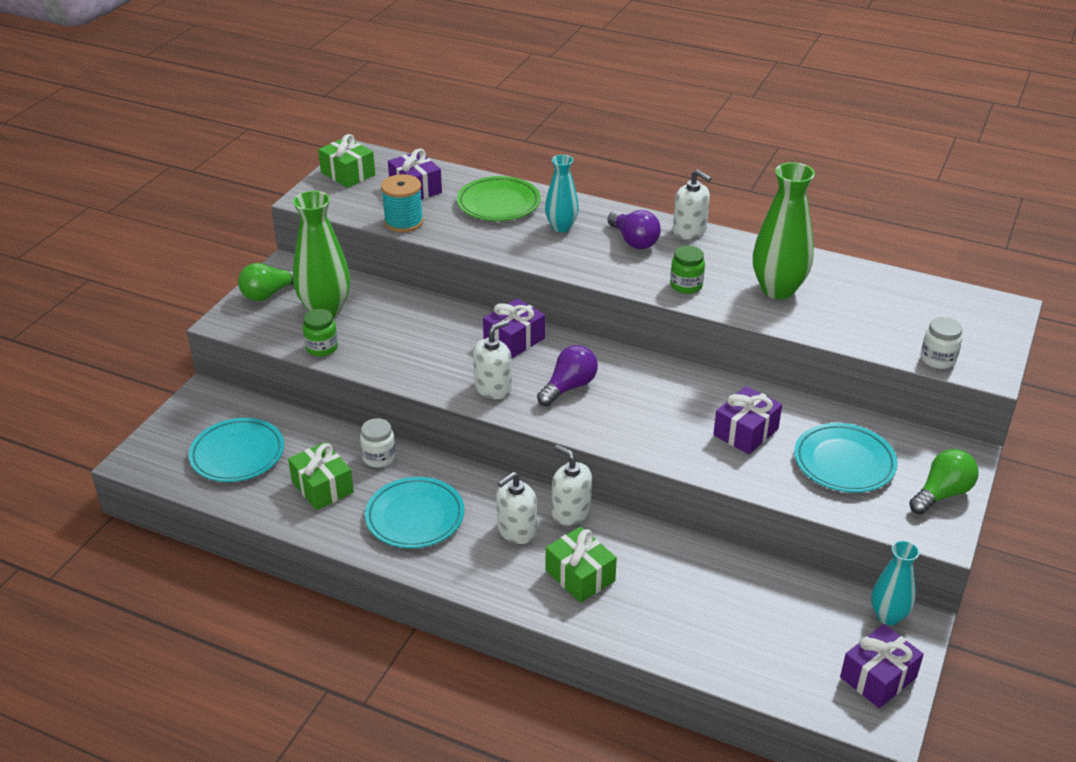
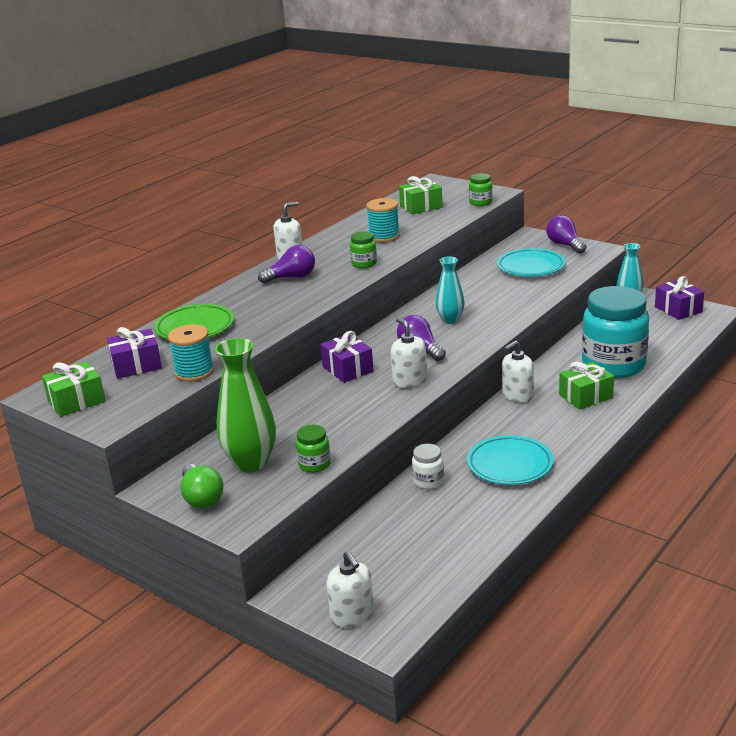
camera: 75 degrees left, 10 degrees down
turquoise plate [189,418,284,482] -> none
green gift [288,442,354,510] -> green gift moved to [399,176,443,214]
white soap dispenser [496,472,537,544] -> white soap dispenser moved to [326,551,374,628]
turquoise vase [545,155,579,232] -> turquoise vase moved to [436,257,465,324]
purple gift [713,386,782,454] -> none
green vase [753,162,815,299] -> turquoise spool [366,198,400,242]
green light bulb [909,449,979,515] -> purple light bulb [546,215,587,254]
white jar [921,317,962,369] -> green jar [469,173,492,206]
none -> turquoise jar [582,286,649,378]

